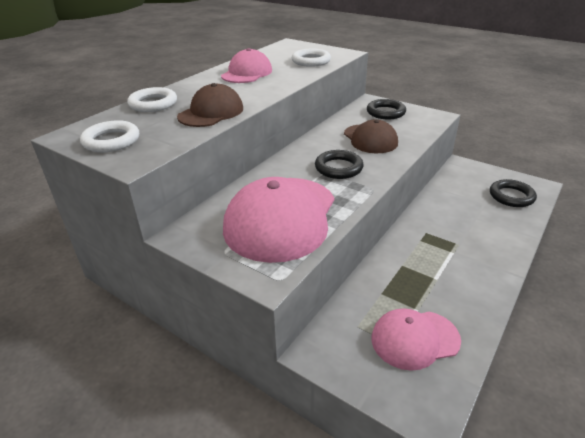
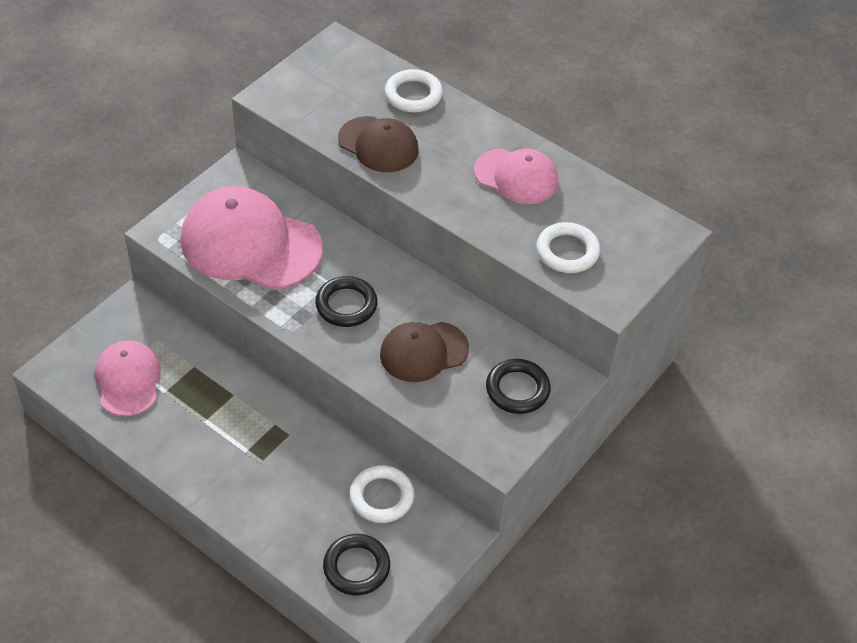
camera: 90 degrees right, 15 degrees up
white ring [80,120,139,152] -> white ring moved to [350,465,414,523]

